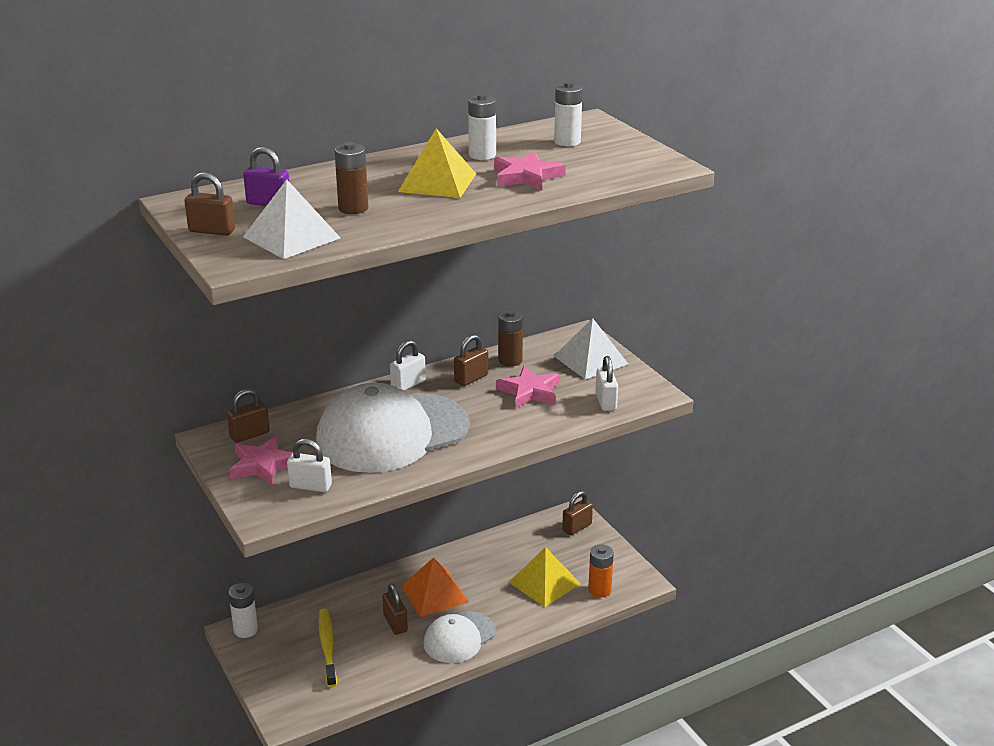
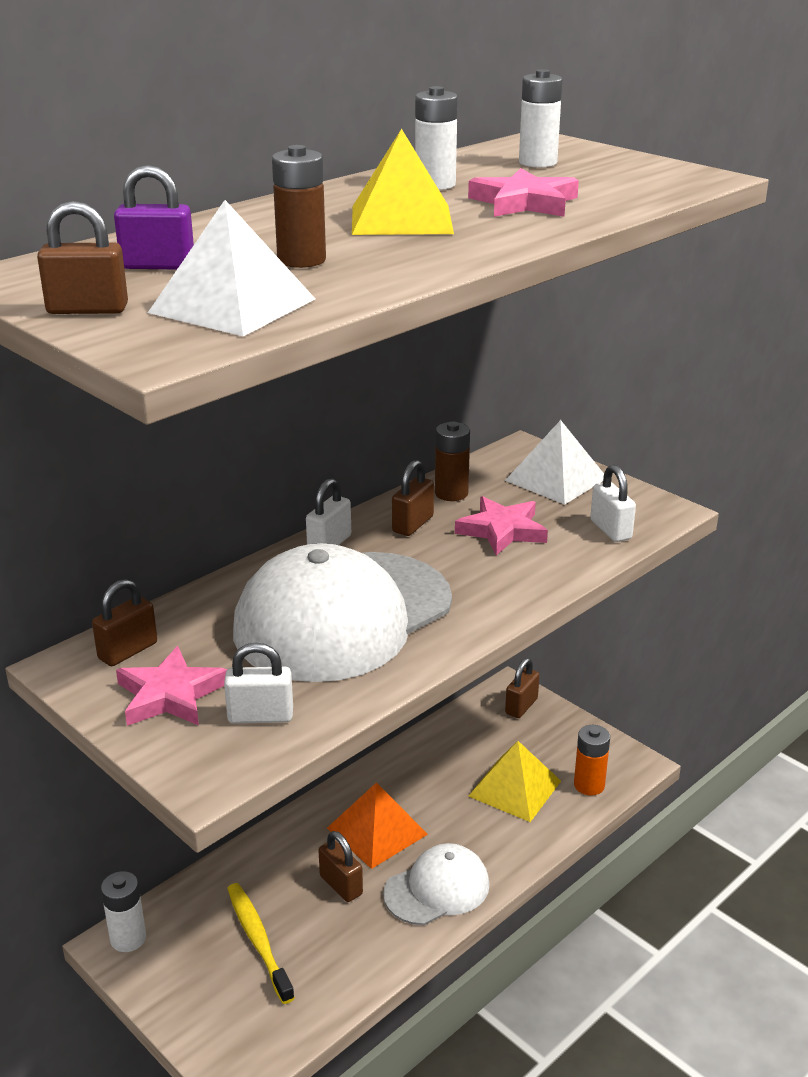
camera: 15 degrees left, 0 degrees up
white cap [423,611,496,663] -> white cap turned 150 degrees counterclockwise [383,843,489,925]

